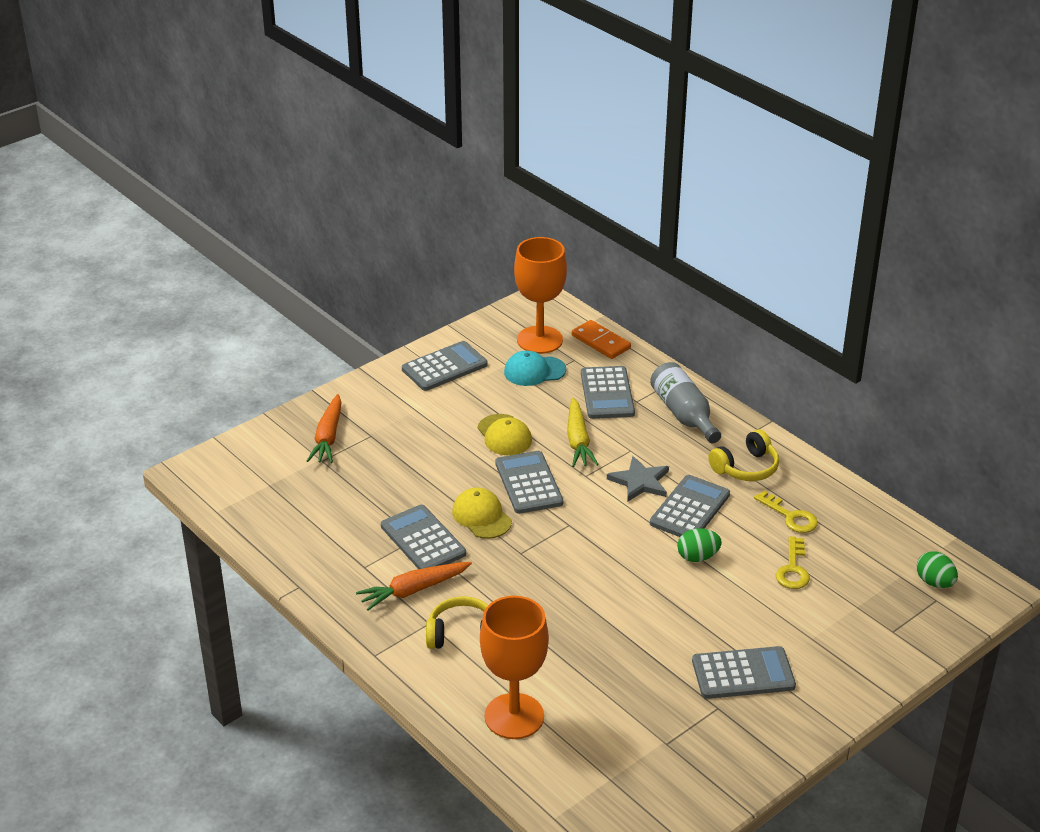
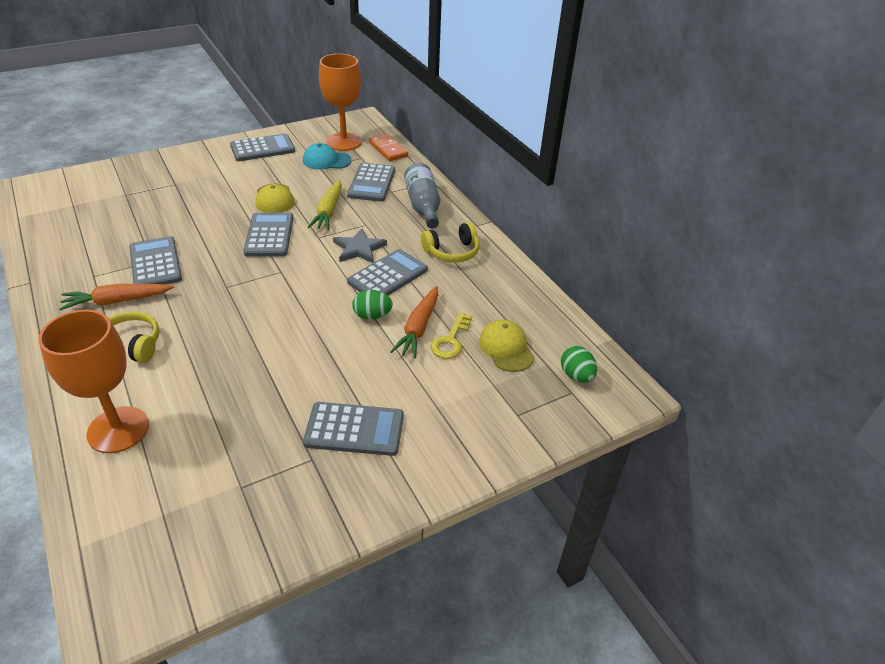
camera: 10 degrees right, 5 degrees up
orange carrot [307,394,342,463] -> orange carrot moved to [390,286,438,359]
yellow cap [452,488,512,539] -> yellow cap moved to [479,320,534,372]
yellow key [754,490,818,533] -> none

